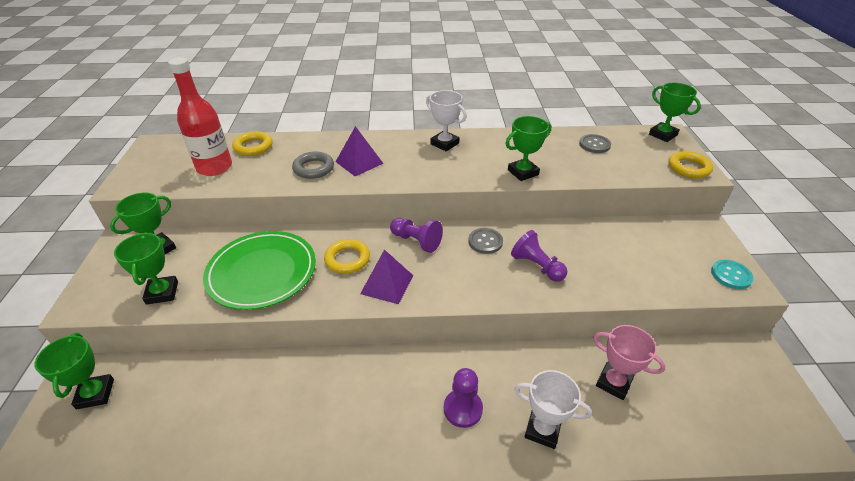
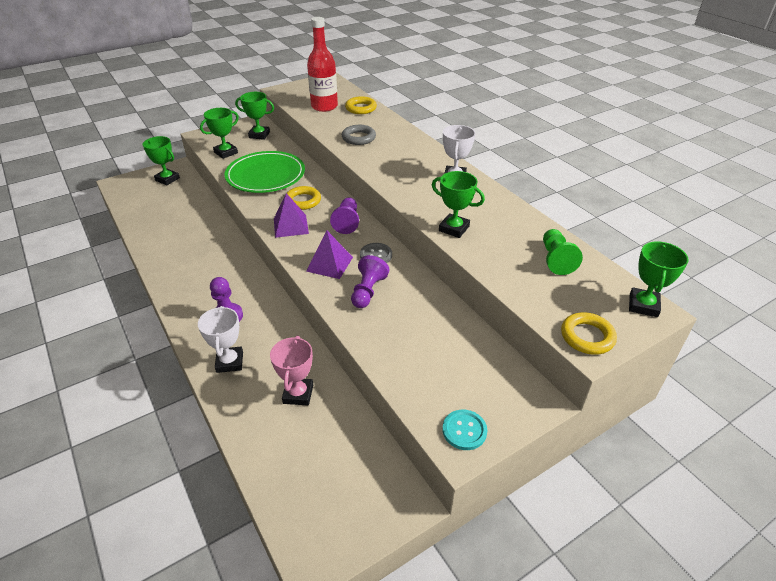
camera: 60 degrees right, 0 degrees up
green trophy [35,333,114,409] -> green trophy turned 75 degrees clockwise [142,136,180,185]
purple pyramid [335,126,384,176] -> purple pyramid moved to [306,231,353,279]
grey button [579,134,611,153] -> green pawn [543,229,583,275]

